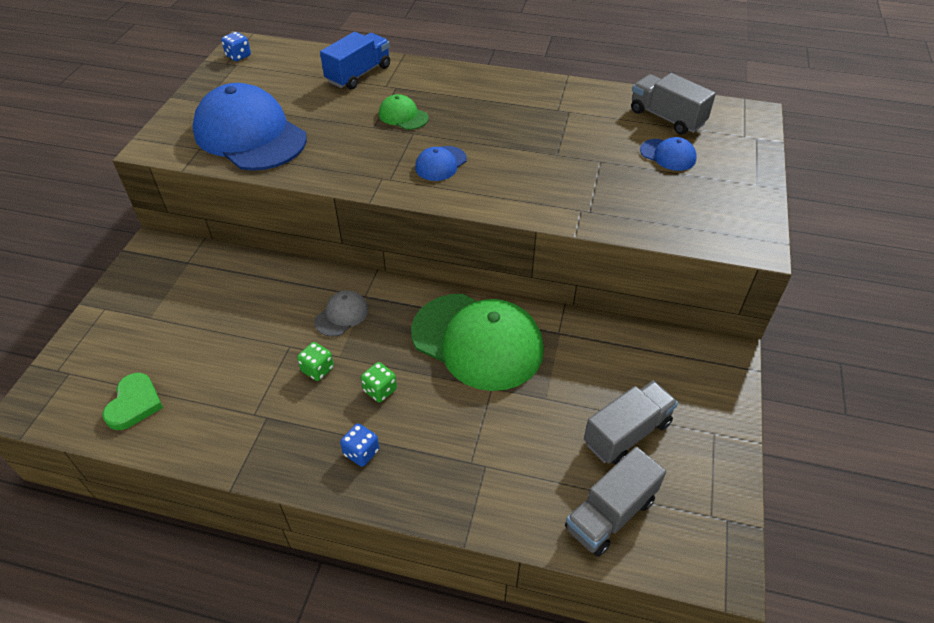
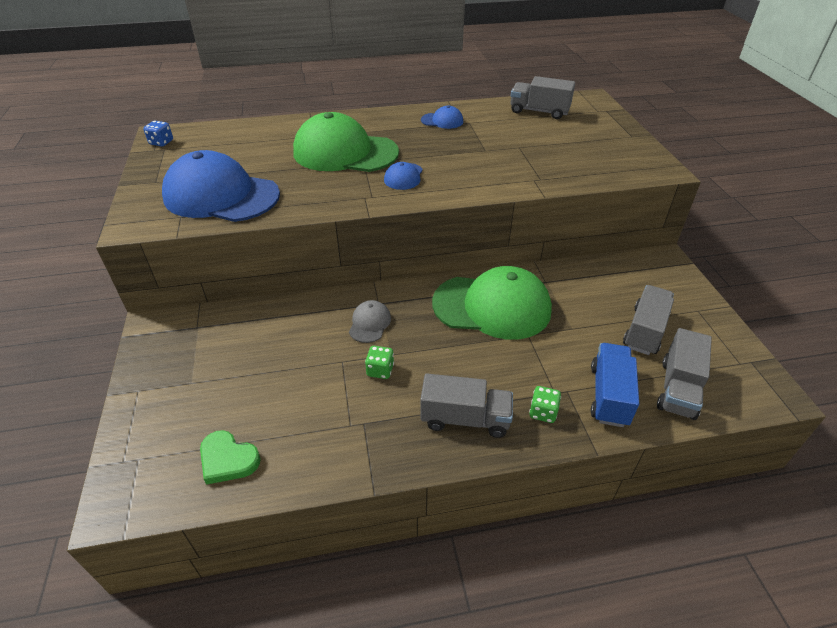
camera: 25 degrees left, 5 degrees down
green heart [102,373,163,430] -> green heart turned 135 degrees clockwise [200,430,261,485]
blue truck [320,32,390,90] -> blue truck moved to [591,343,639,427]
blue dice [340,423,379,467] -> grey truck [420,373,513,438]
green dice [361,362,397,402] -> green dice moved to [529,386,561,423]
green cap [379,94,429,130] -> green cap [293,112,399,172], size x2.29
blue cap [640,137,696,171] -> blue cap moved to [421,106,463,129]

